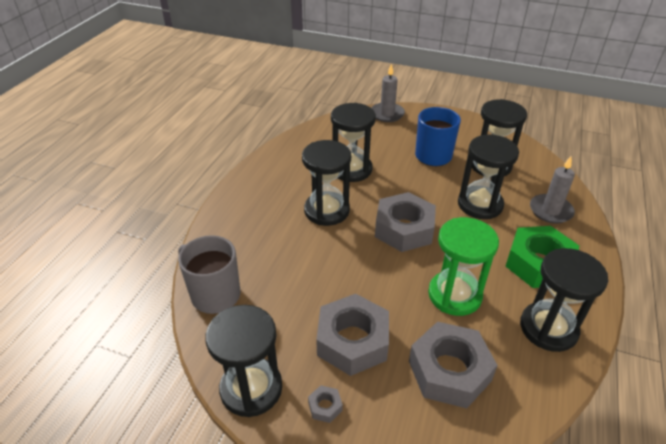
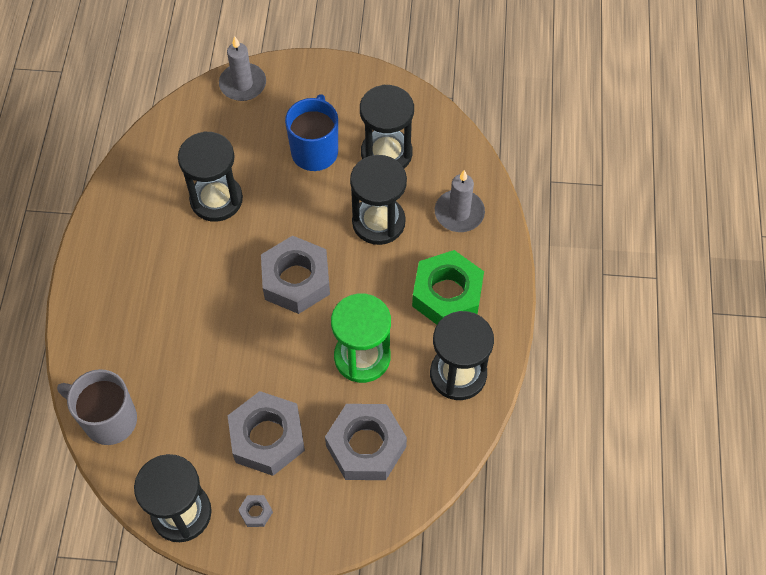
camera: 15 degrees left, 20 degrees up
black hourglass [302,140,351,226] -> none

